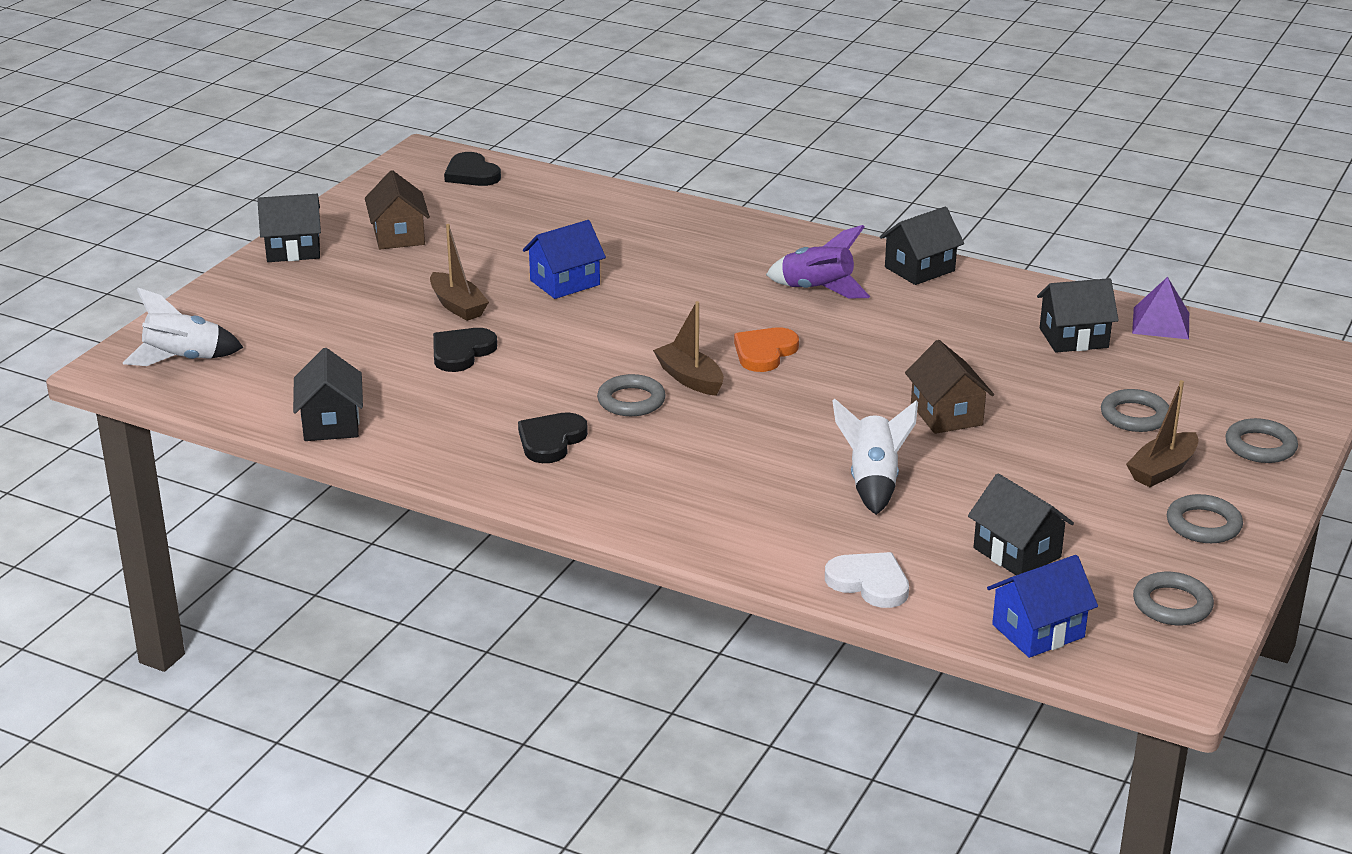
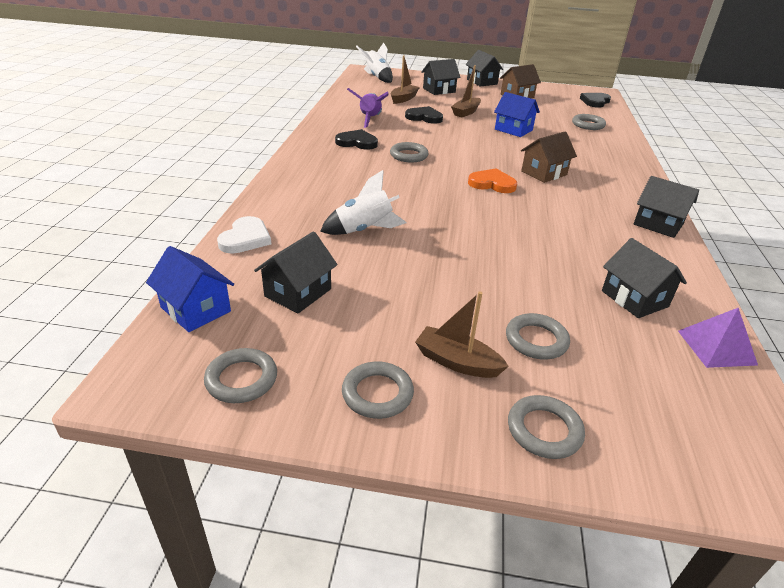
camera: 70 degrees right, 5 degrees up
black house [293,348,363,441] -> black house moved to [421,59,460,95]
brown boat [653,301,724,396] -> brown boat moved to [390,55,420,104]
purple rocket [766,225,870,299] -> purple rocket moved to [347,88,389,128]
brown house [905,340,994,434] -> brown house moved to [521,131,577,183]
none -> grey ring [572,114,606,130]

